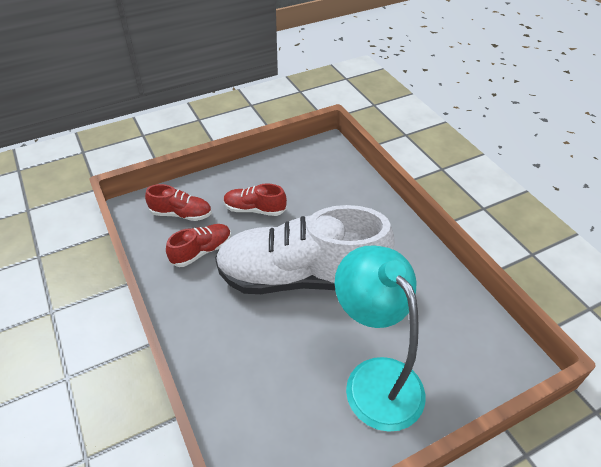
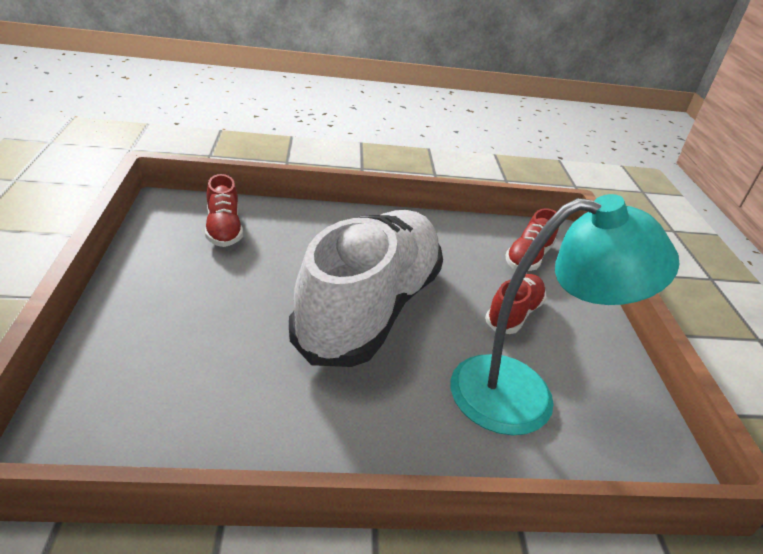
camera: 110 degrees right, 10 degrees down
red shoe [166,224,231,267] -> red shoe moved to [205,174,243,247]
turquoise lamp [335,246,425,432] -> turquoise lamp moved to [450,194,679,436]

